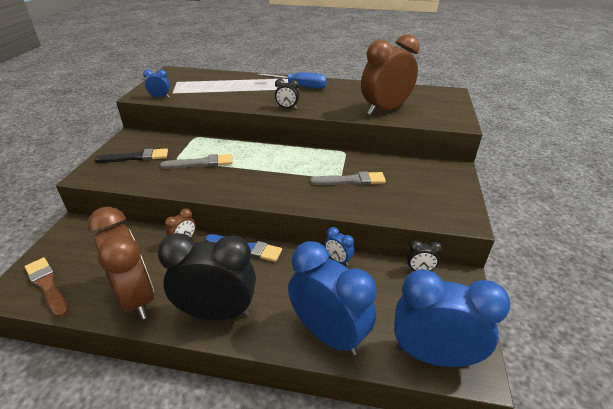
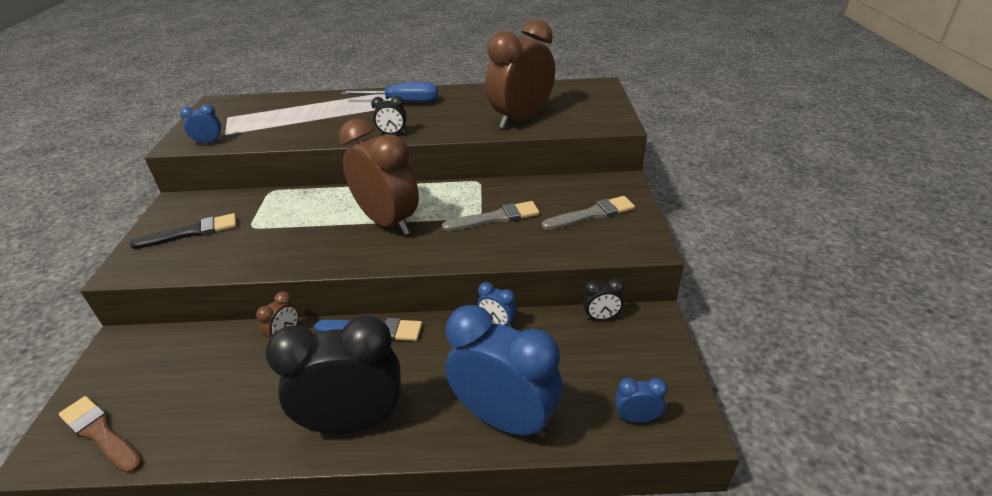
camera: 10 degrees left, 0 degrees up
brown clock [87,207,154,320] -> brown clock moved to [339,118,419,235]
grey brush [160,154,233,169] -> grey brush moved to [542,196,635,230]
blue clock [394,269,510,367] -> blue clock [615,378,668,423], size x0.42

